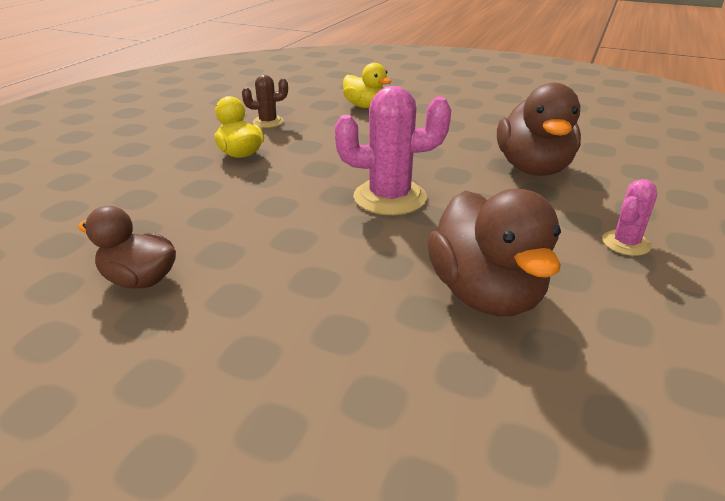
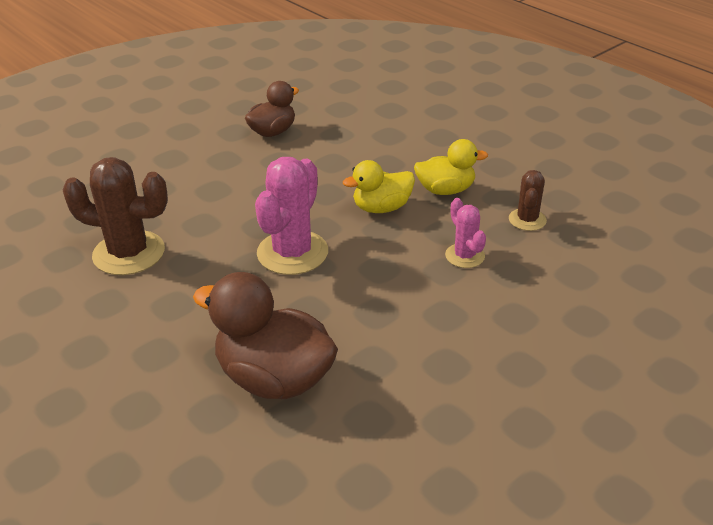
camera: 115 degrees right, 5 degrees up
yellow duck [343,63,392,108] -> yellow duck moved to [343,160,415,213]
brown duck [427,189,561,316] -> brown cactus [62,157,168,275]
pink cactus [602,179,657,256] -> pink cactus moved to [445,198,486,268]

